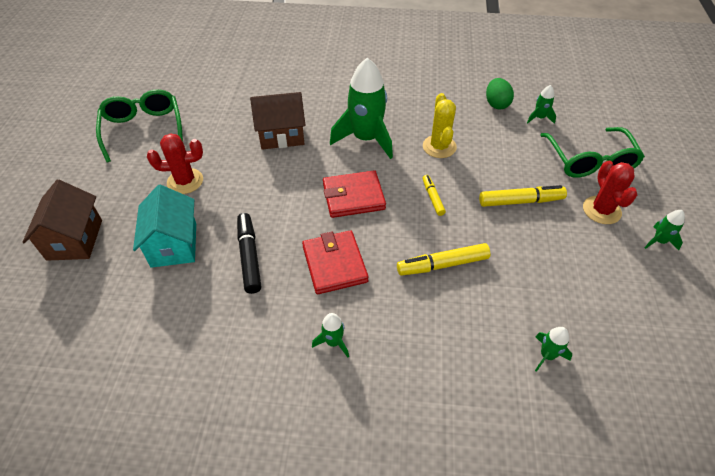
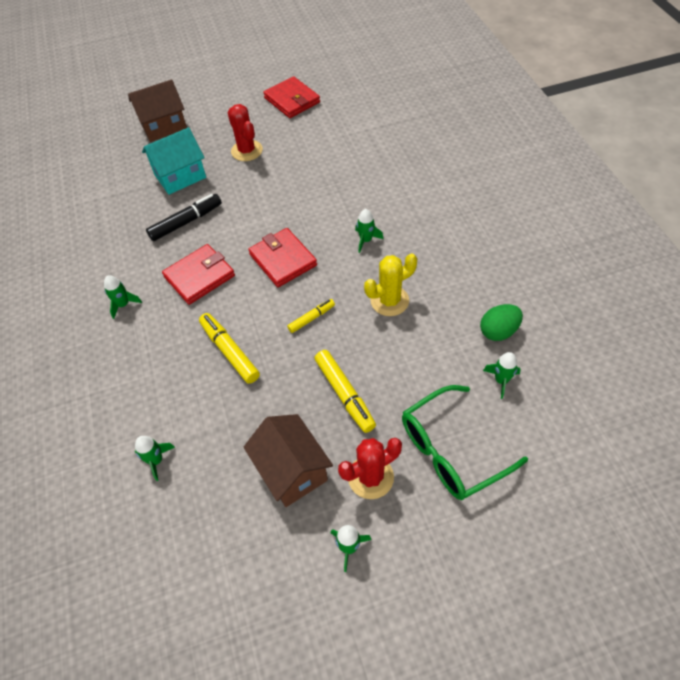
camera: 70 degrees right, 5 degrees up
green glasses [96,89,183,162] -> red wallet [263,76,320,118]
brown house [250,92,305,150] -> brown house moved to [244,414,333,507]
green rocket [330,58,393,159] -> green rocket [355,209,384,253], size x0.44

